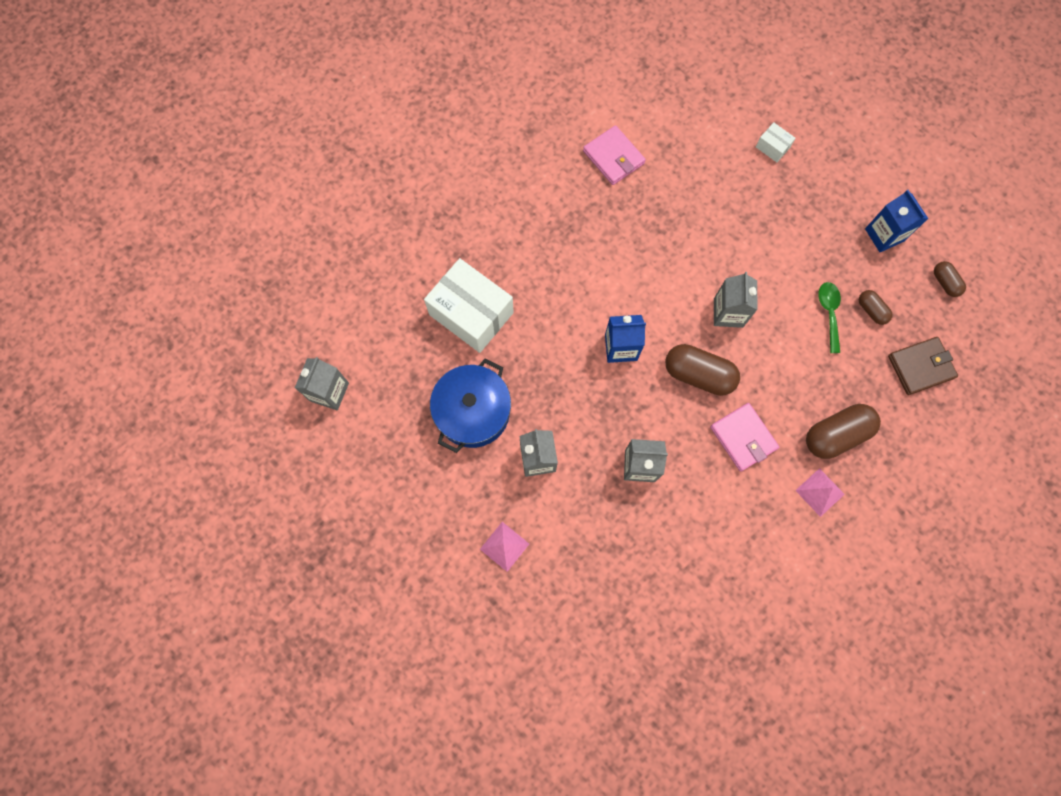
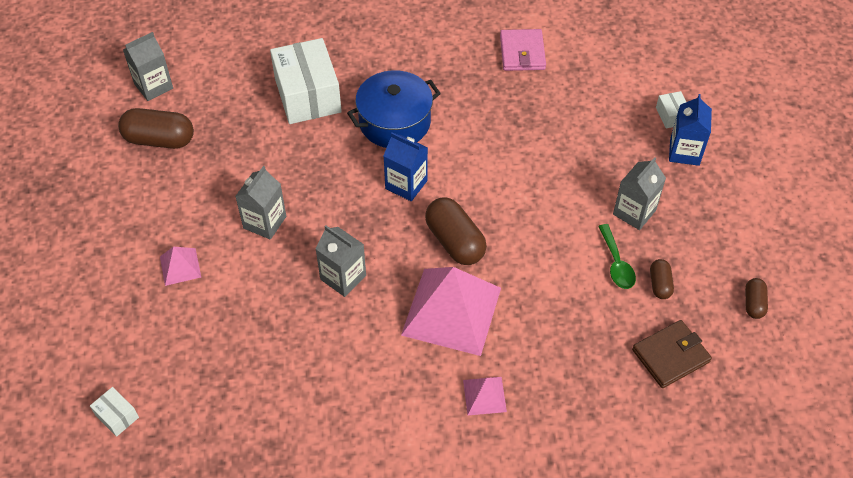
camera: 35 degrees right, 20 degrees down
blue pot [430,359,511,453] -> blue pot moved to [347,70,441,148]
pink wallet [710,403,779,472] -> pink pyramid [401,267,501,356]
grey carton [714,272,758,328] -> grey carton moved to [613,157,666,230]
brown capsule [806,404,881,459] -> brown capsule moved to [118,108,194,149]
green spoon [818,282,841,353] -> green spoon turned 135 degrees clockwise [598,224,636,289]
blue carton [865,190,928,252] -> blue carton moved to [669,94,712,166]
brown wallet [888,337,958,395] -> brown wallet turned 45 degrees counterclockwise [632,320,712,388]
none -> white box [90,387,139,437]

